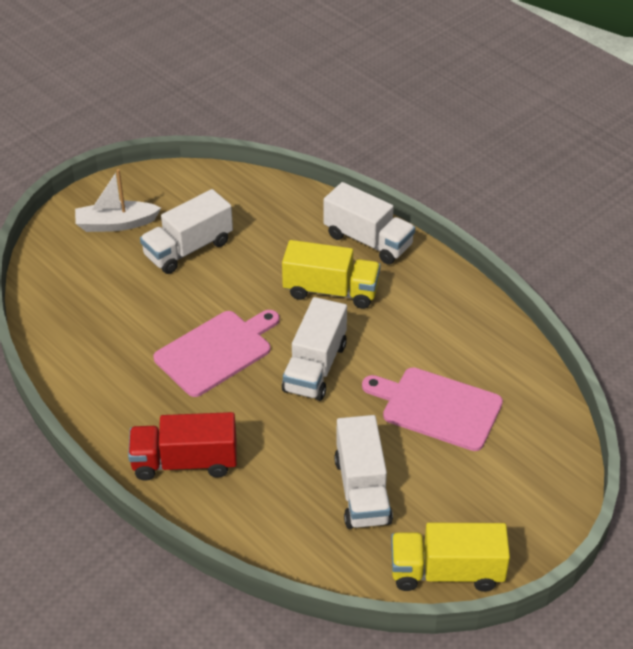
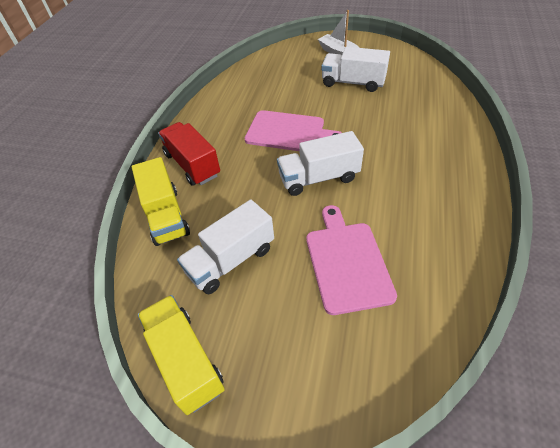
camera: 60 degrees right, 5 degrees up
yellow truck [282,240,381,309] -> yellow truck moved to [132,157,190,246]
white truck [323,182,415,265] -> none

